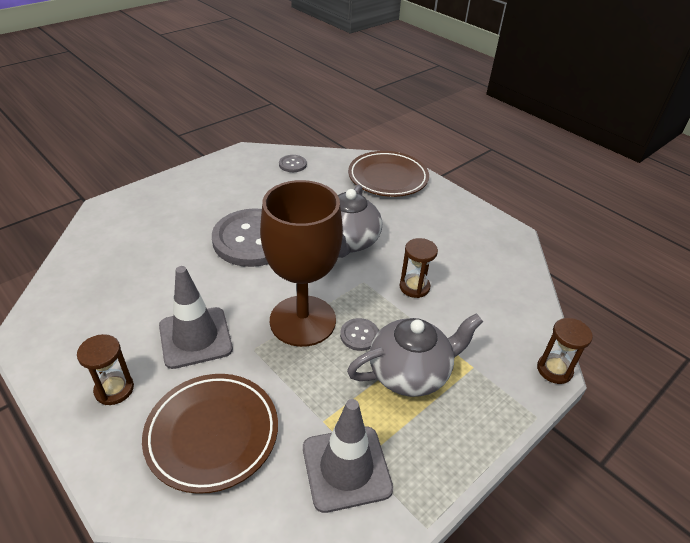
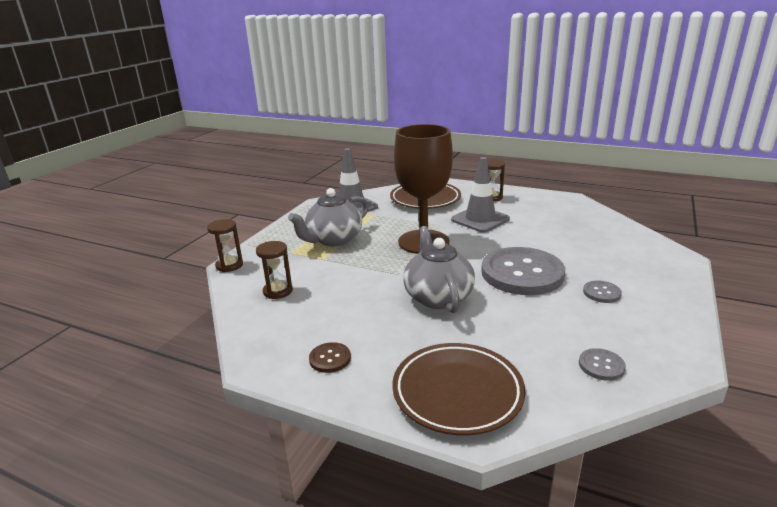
camera: 160 degrees right, 15 degrees down
grey button [340,318,379,351] -> grey button moved to [583,281,622,303]
brown hourglass [399,238,438,298] -> brown hourglass moved to [256,241,293,299]
none -> brown button [309,342,351,373]

